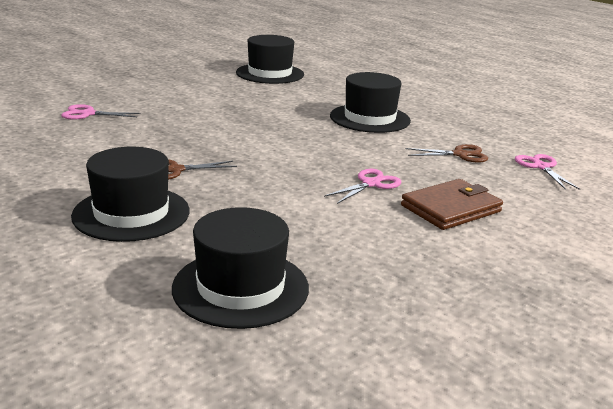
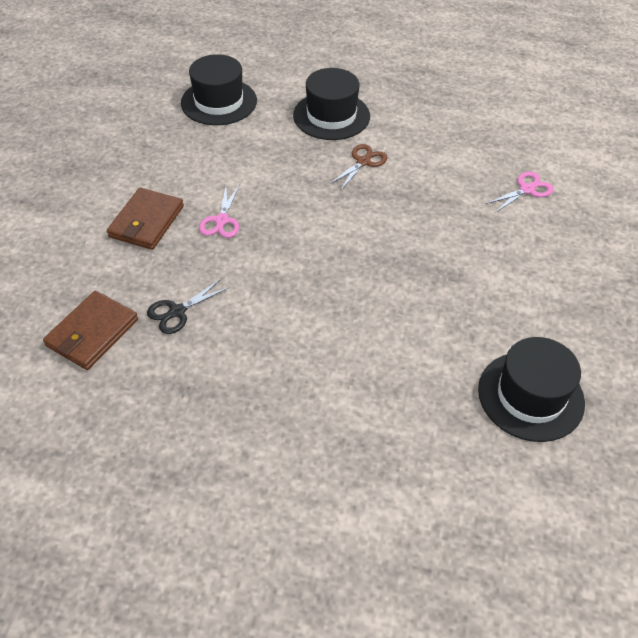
camera: 145 degrees right, 25 degrees up
black hat [330,72,411,133] -> none
brown scissors [405,144,488,162] -> black scissors [147,279,230,334]
pink scissors [515,154,580,190] -> brown wallet [43,291,138,370]

